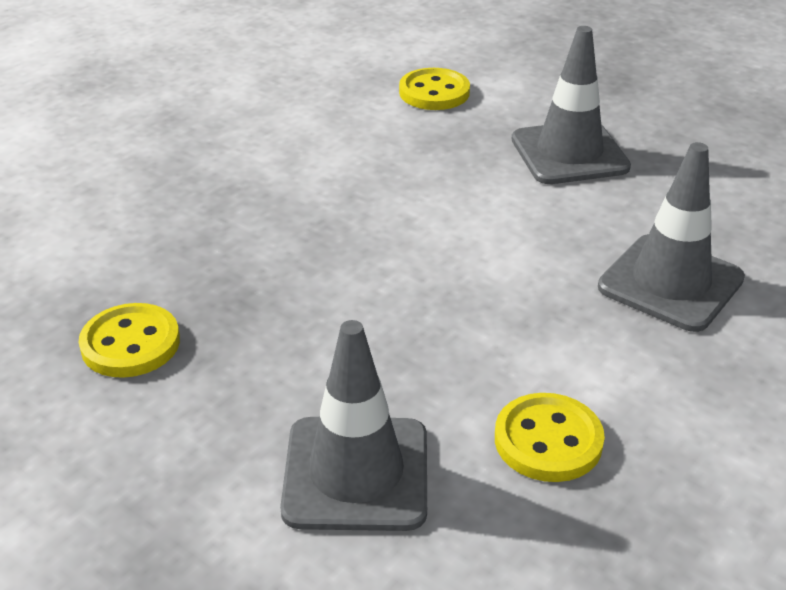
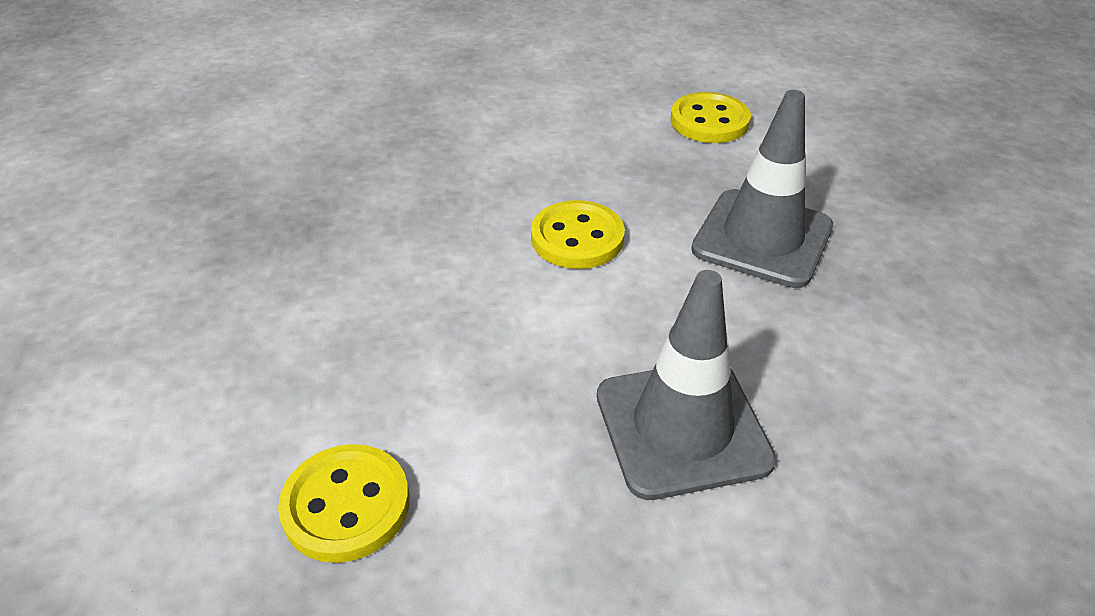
camera: 40 degrees right, 5 degrees up
yellow button [79,303,180,378] -> yellow button moved to [531,200,625,269]
grey traffic cone [280,320,427,531] -> none

